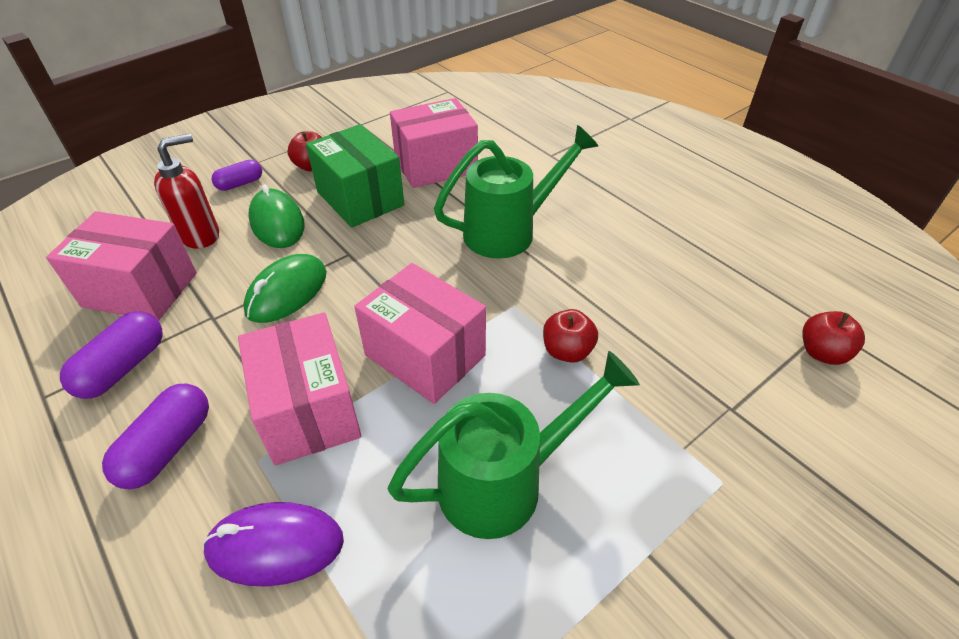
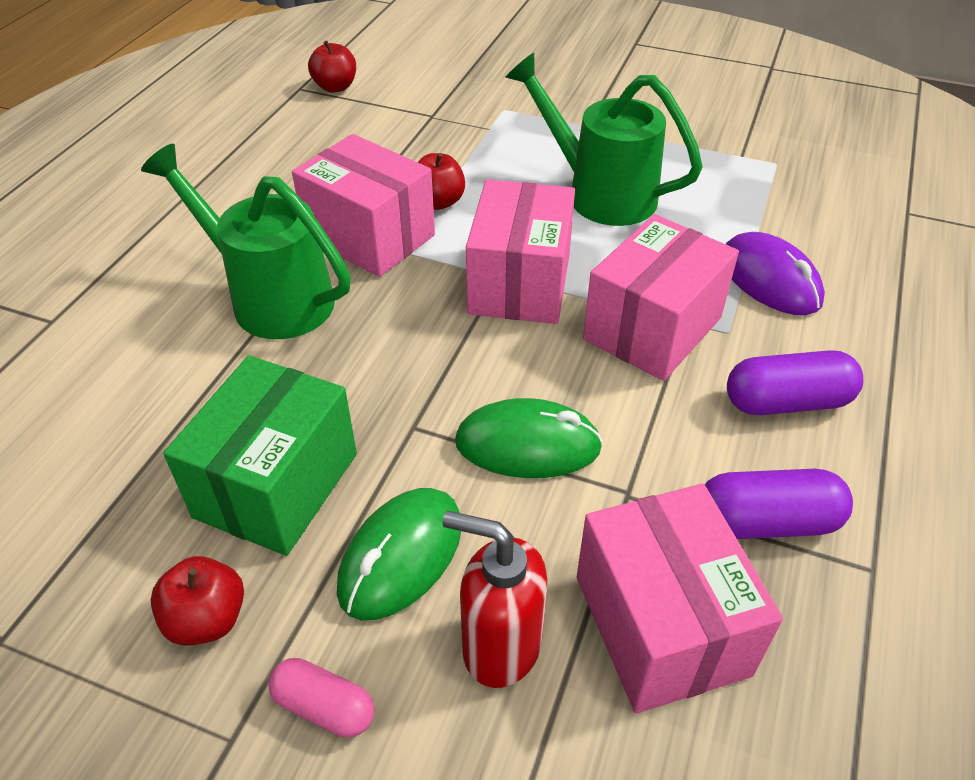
camera: 120 degrees left, 0 degrees up
purple capsule [212,160,262,191] -> pink capsule [268,658,374,738]
pink box [390,98,478,188] -> pink box moved to [292,134,435,277]

